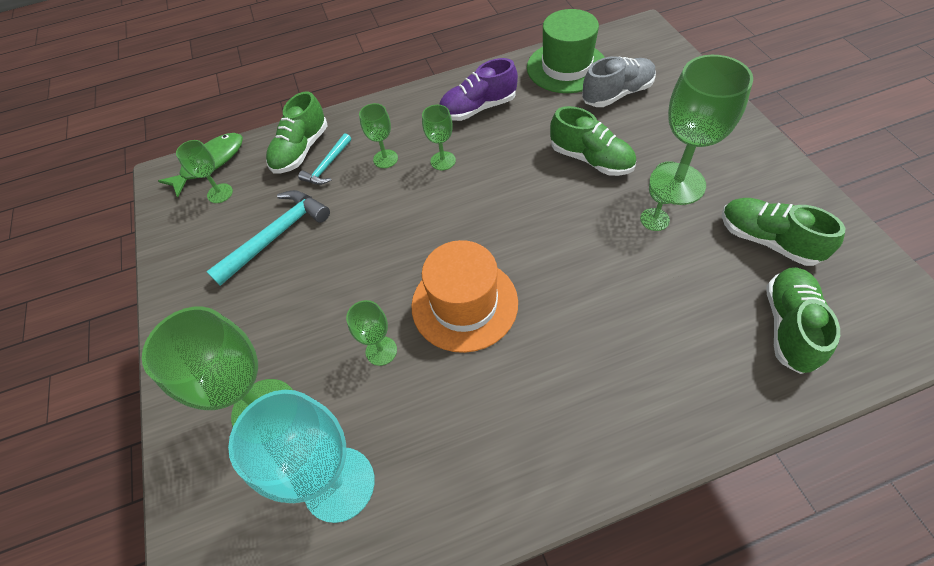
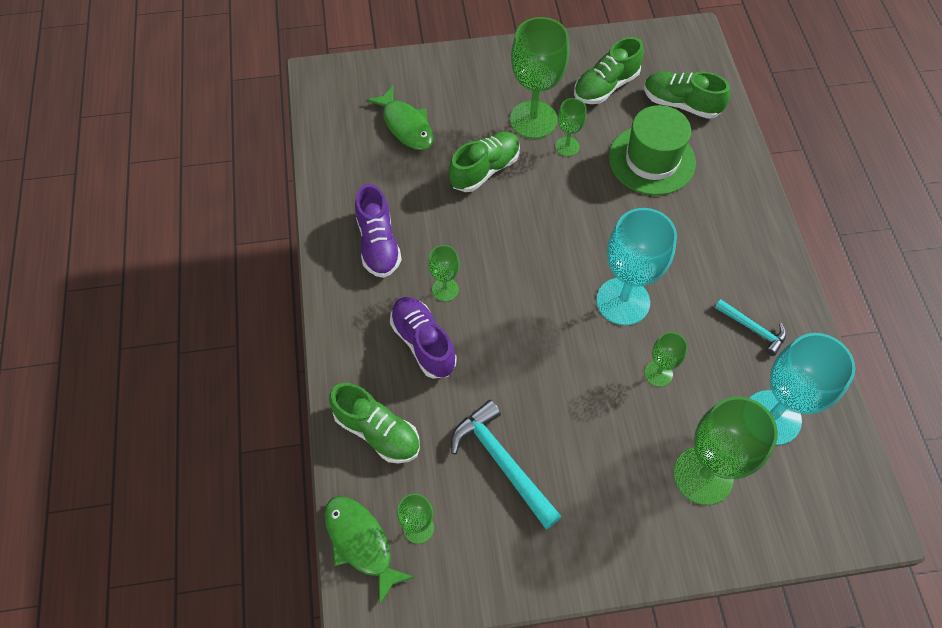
camera: 85 degrees left, 5 degrees up
turquoise hammer [298,133,351,185] -> turquoise hammer moved to [715,299,786,356]
green goblet [359,103,398,168] -> purple shoe [390,297,457,379]
orange hat [411,240,518,353] -> turquoise goblet [596,208,677,325]
green hat [527,9,605,93] -> green hat moved to [609,105,696,195]
grey shoe [582,56,656,107] -> green fish [366,86,434,150]

